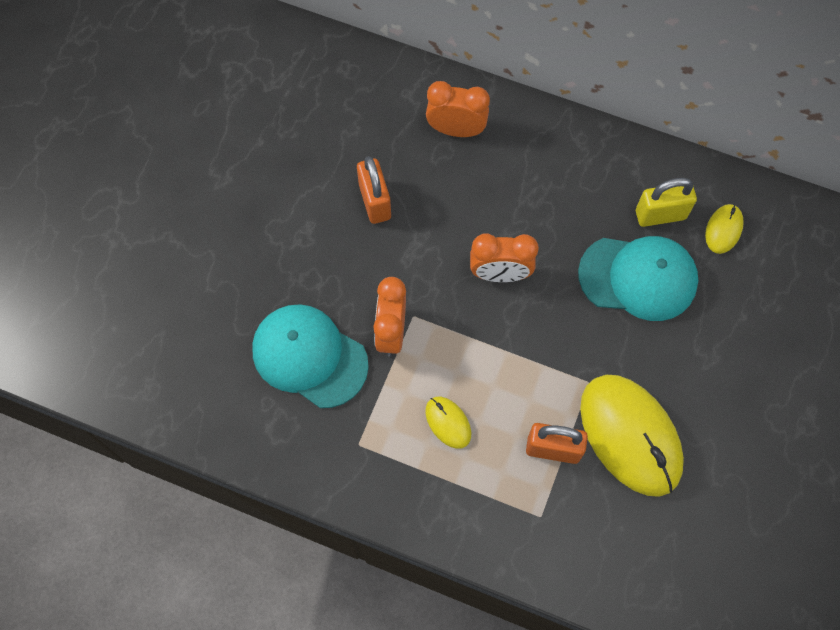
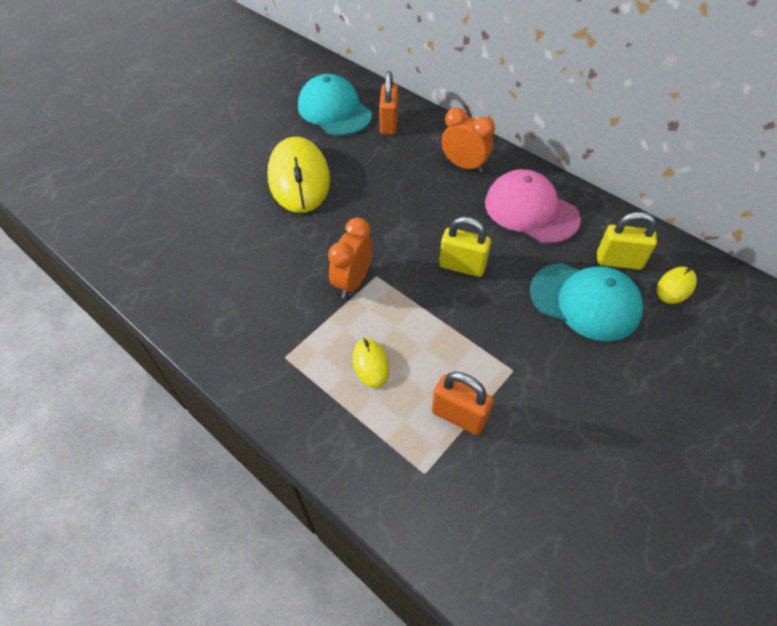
camera: 20 degrees right, 15 degrees down
turquoise cap [252,304,369,408] -> turquoise cap moved to [298,74,372,136]
orange padlock [357,156,391,224] -> orange padlock moved to [379,71,398,135]
orange clock [470,233,539,282] -> yellow padlock [439,217,491,277]
yellow mouse [580,375,684,497] -> yellow mouse moved to [268,137,330,213]
none -> pink cap [485,169,581,244]

